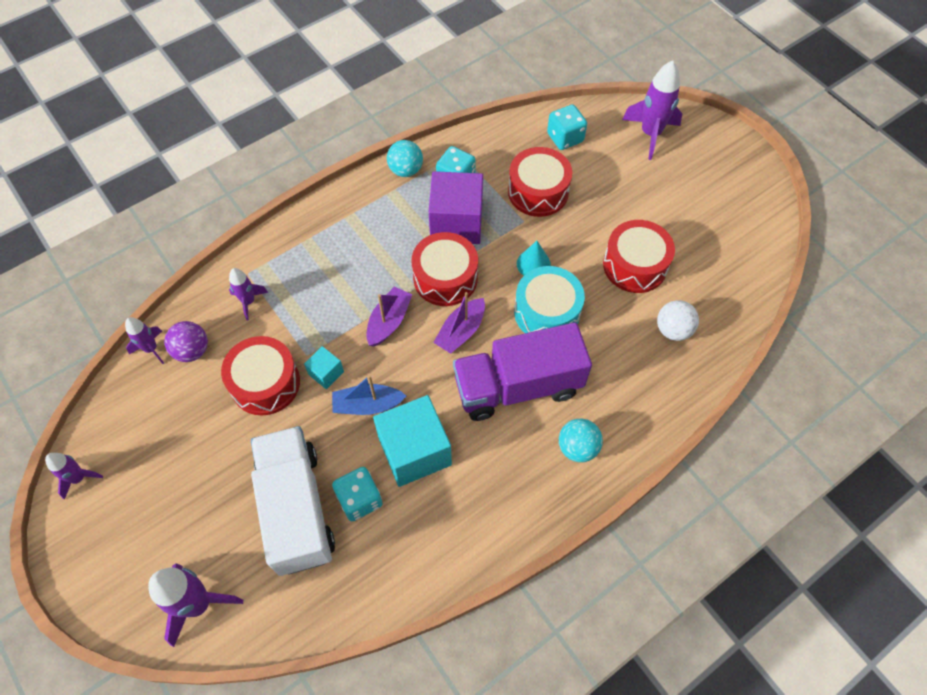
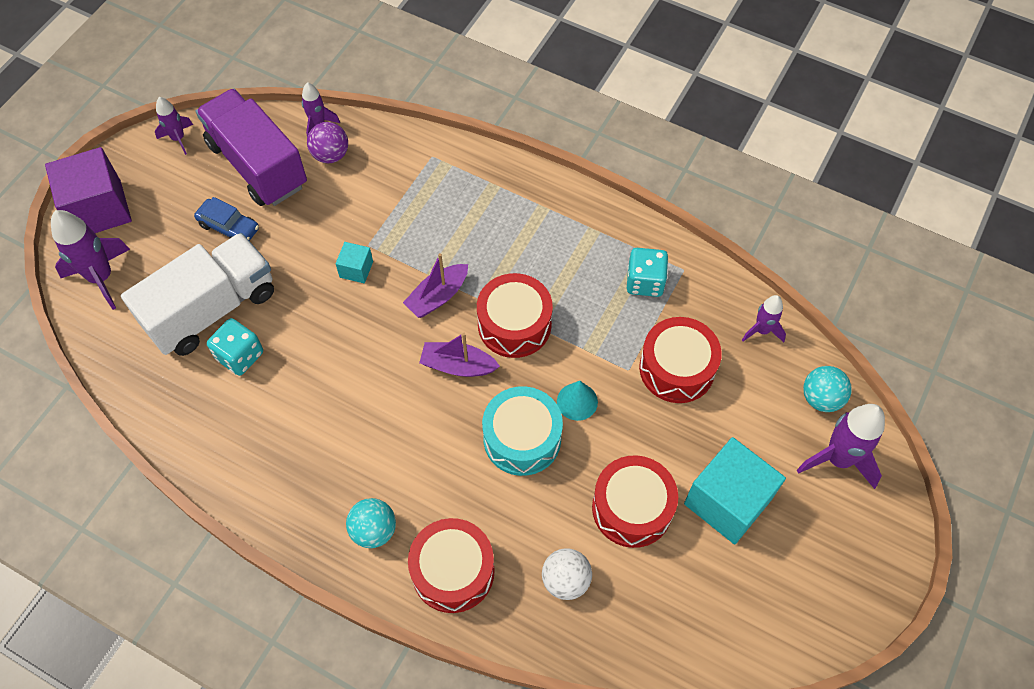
camera: 65 degrees right, 0 degrees up
red drum [221,336,300,415] -> red drum moved to [408,518,495,613]
purple rocket [229,268,268,321] -> purple rocket moved to [742,295,786,342]
blue boat [332,375,406,415] -> none
purple boat [367,287,412,347] -> purple boat turned 135 degrees clockwise [403,253,468,318]
turquoise cube [373,395,452,487] -> turquoise cube moved to [684,437,786,544]
turquoise ball [387,140,423,177] -> turquoise ball moved to [803,366,852,412]
purple cube [429,171,483,244] -> purple cube moved to [45,147,132,233]
purple truck [453,322,592,421] -> purple truck moved to [196,88,307,206]
turquoise dice [547,104,587,150] -> none
none -> blue car [194,197,259,241]

